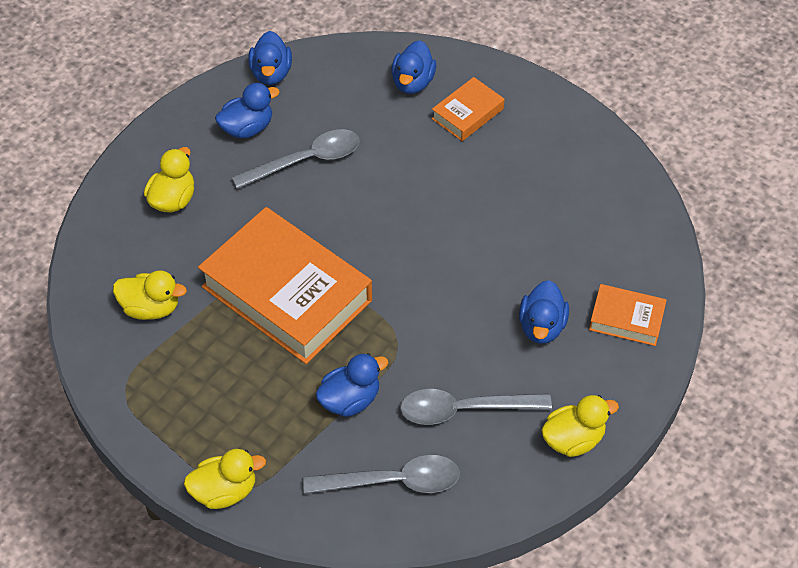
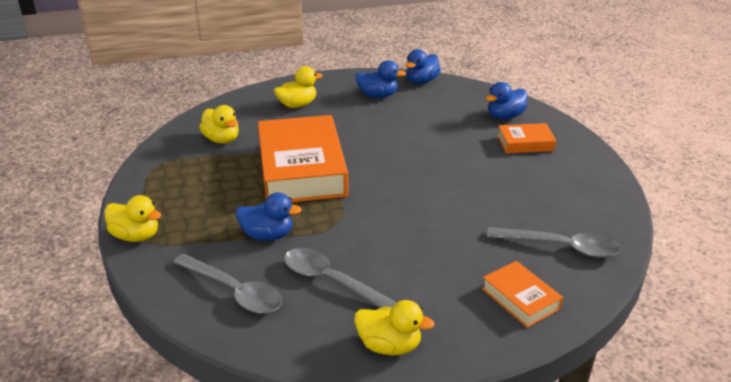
camera: 40 degrees right, 20 degrees down
grey spoon [231,129,360,189] -> grey spoon moved to [487,227,621,258]
blue duck [519,280,569,344] -> none

